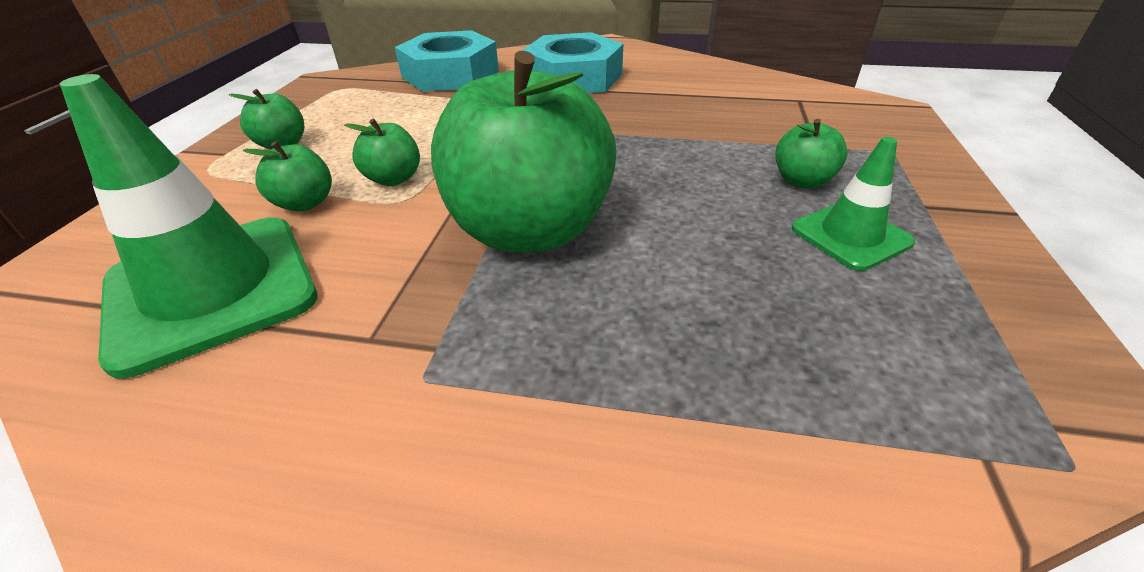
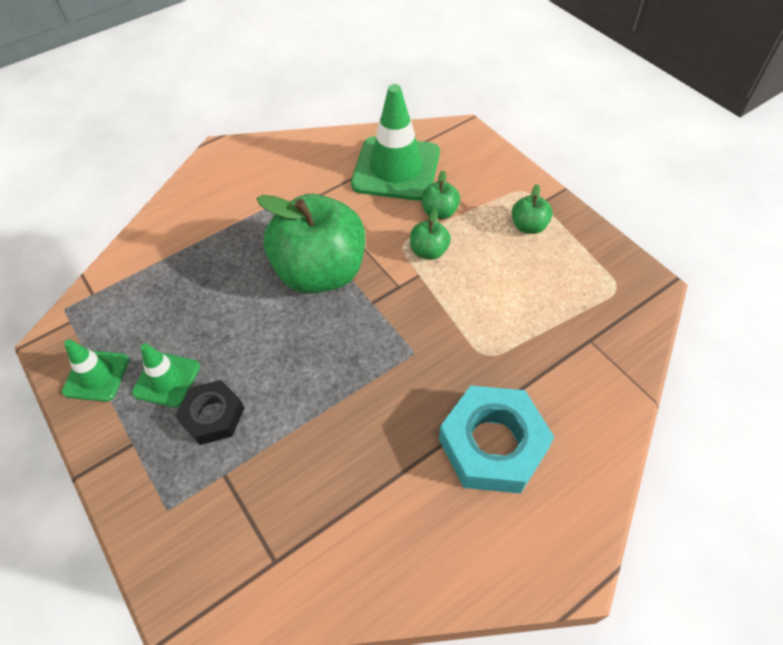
camera: 135 degrees right, 15 degrees up
turquoise nut [395,30,499,92] -> none
green apple [775,119,848,189] -> black nut [176,380,244,445]
none -> green traffic cone [62,339,129,402]

